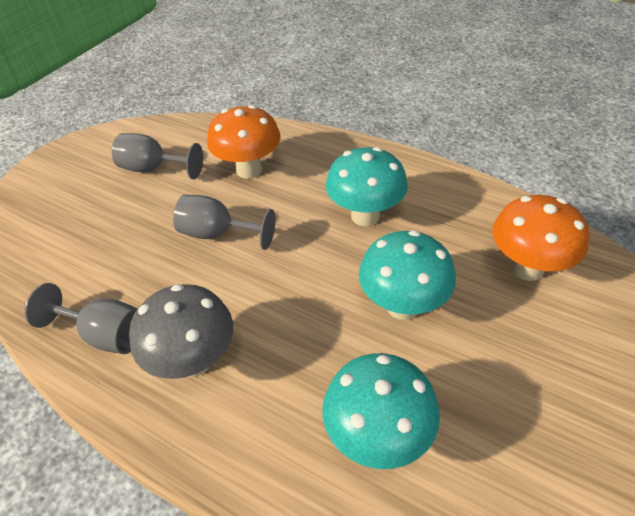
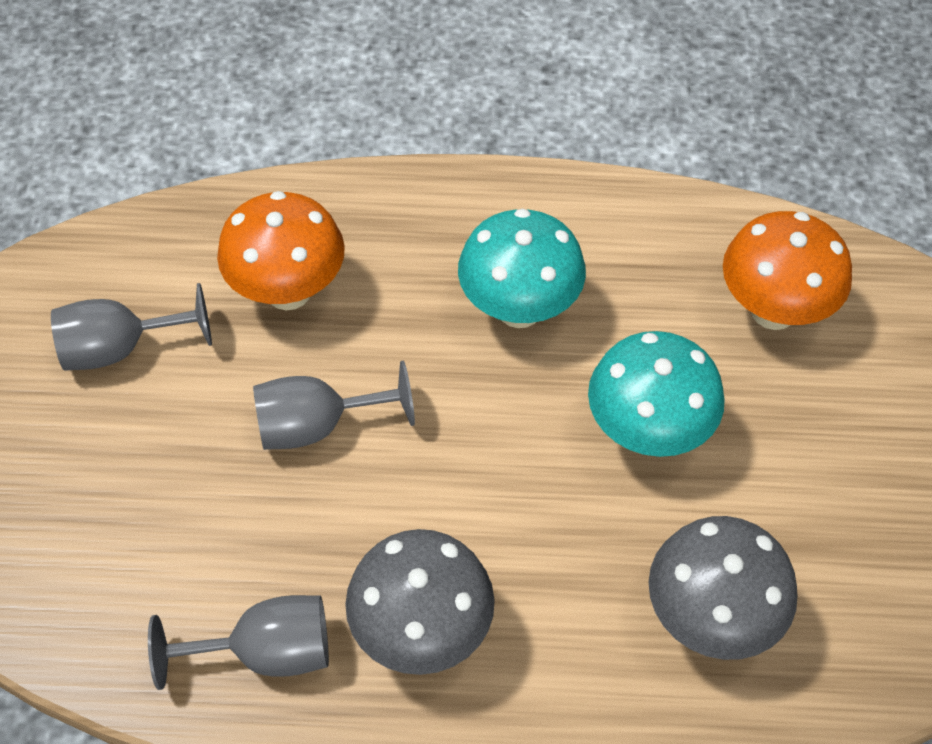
camera: 30 degrees left, 10 degrees up
turquoise mushroom [323,353,440,469] -> grey mushroom [649,516,798,660]

